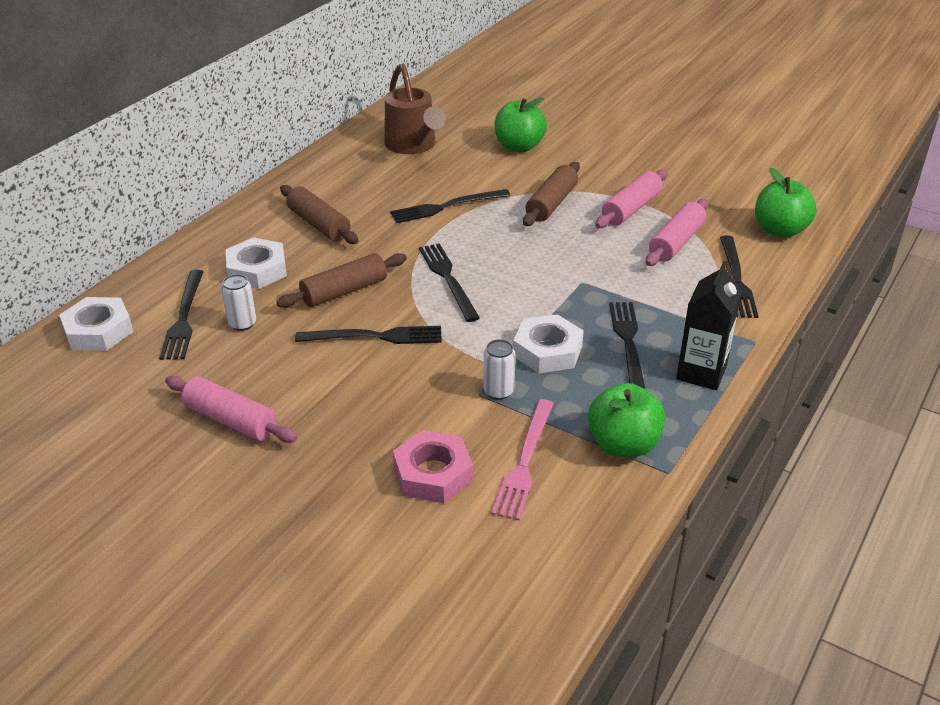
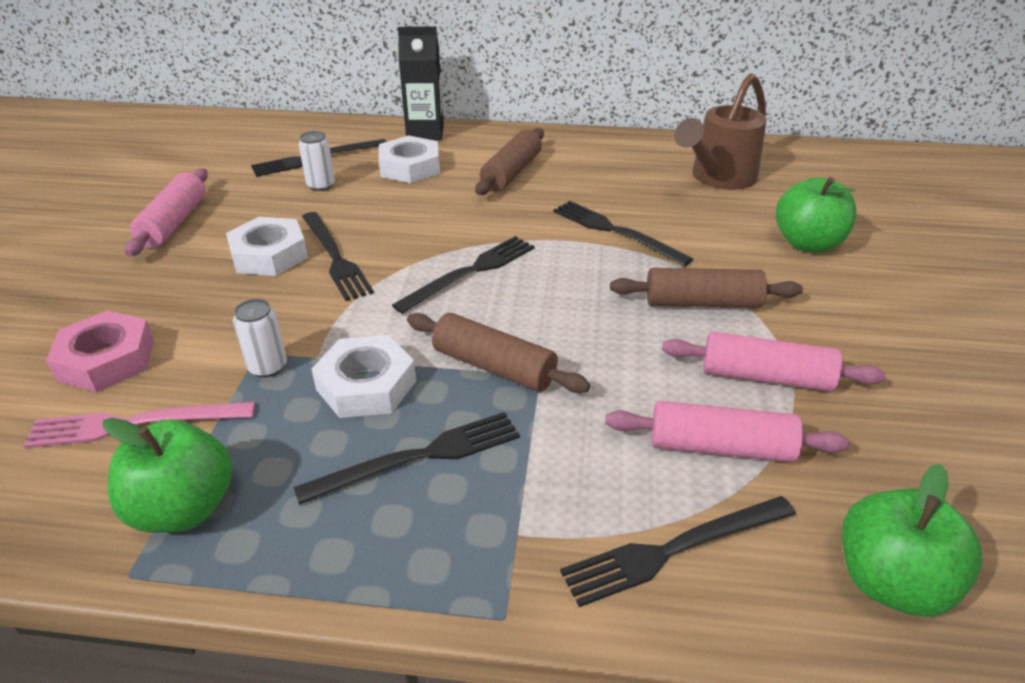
camera: 65 degrees right, 0 degrees up
white nut [59,297,133,351] -> white nut moved to [226,217,308,276]
brown rolling pin [276,253,407,308] -> brown rolling pin moved to [407,313,590,393]
black carton [676,261,742,390] -> black carton moved to [398,26,444,140]

